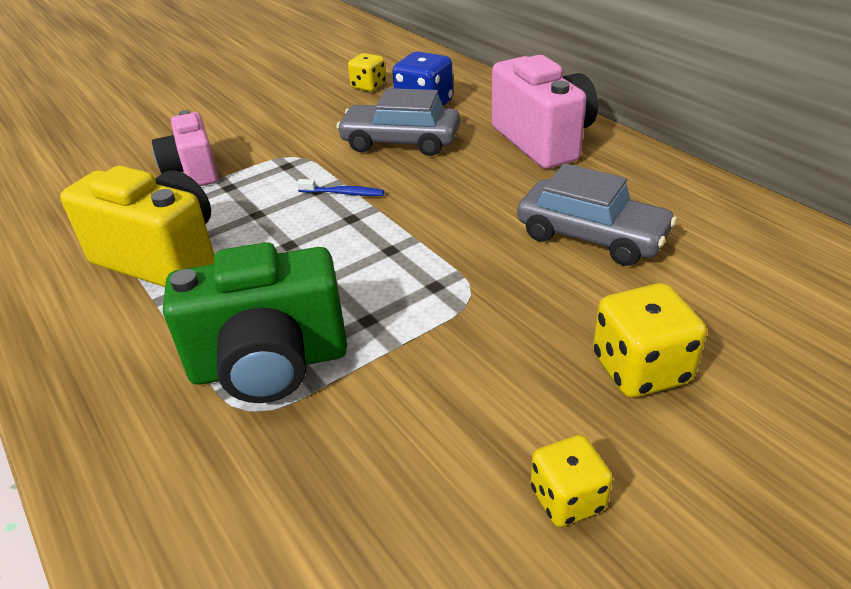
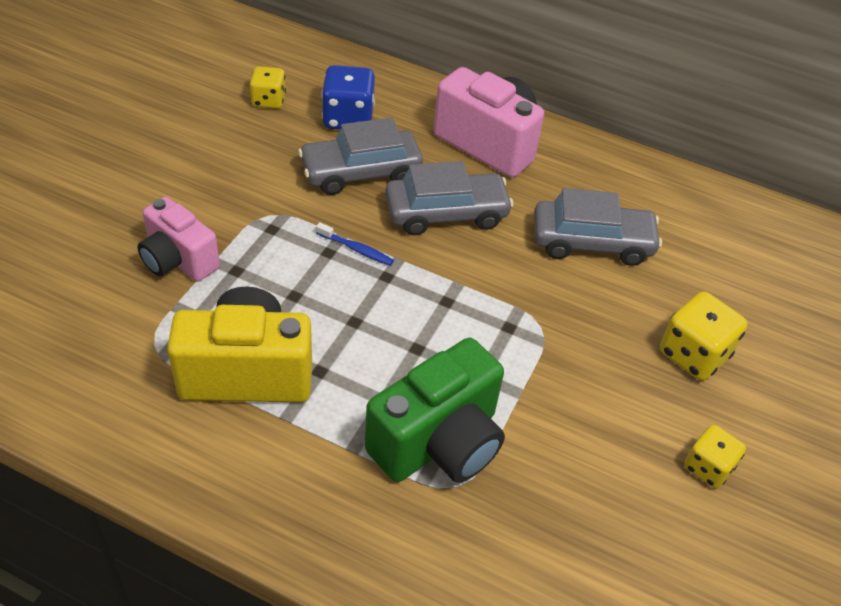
camera: 35 degrees left, 10 degrees up
blue toothbrush [297,179,384,196] -> blue toothbrush turned 45 degrees clockwise [316,222,394,266]
none -> grey car [385,161,514,235]

